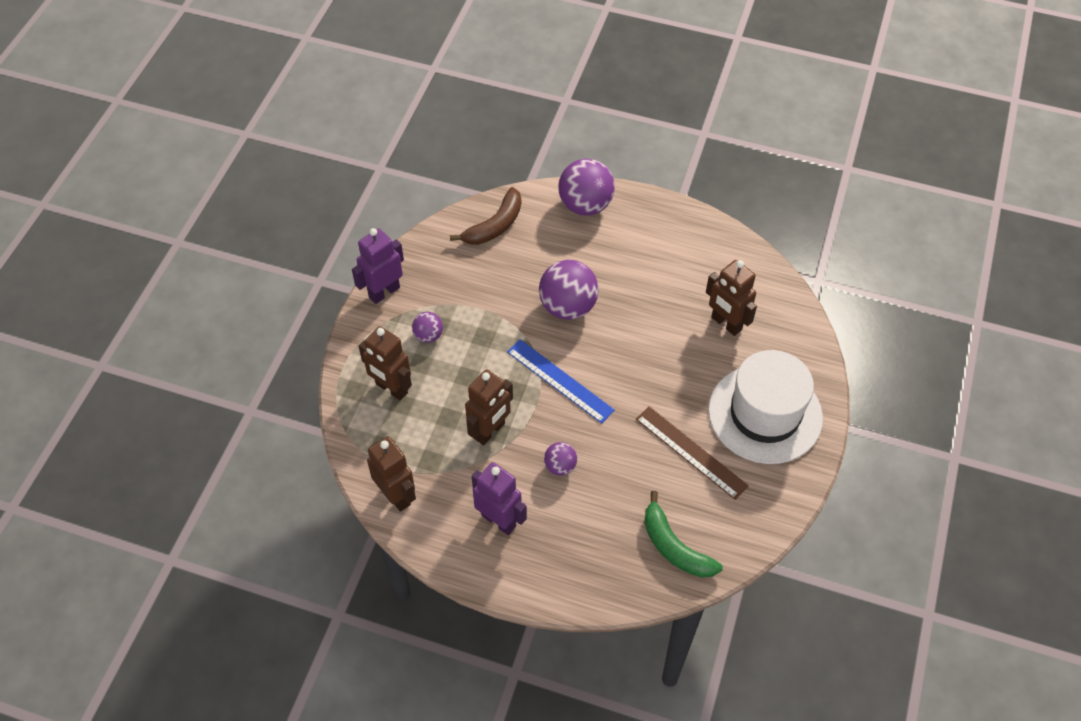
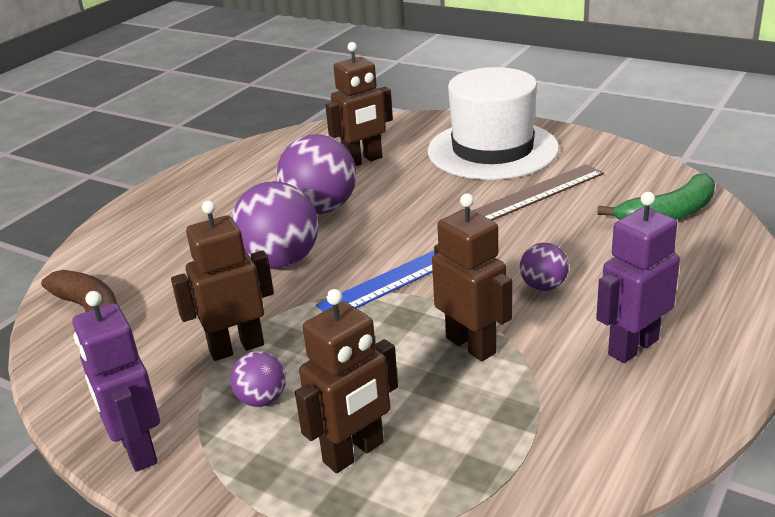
camera: 75 degrees left, 25 degrees down
brown robot [367,436,416,512] -> brown robot moved to [171,201,274,361]
purple ball [558,159,615,215] -> purple ball moved to [276,134,356,214]

